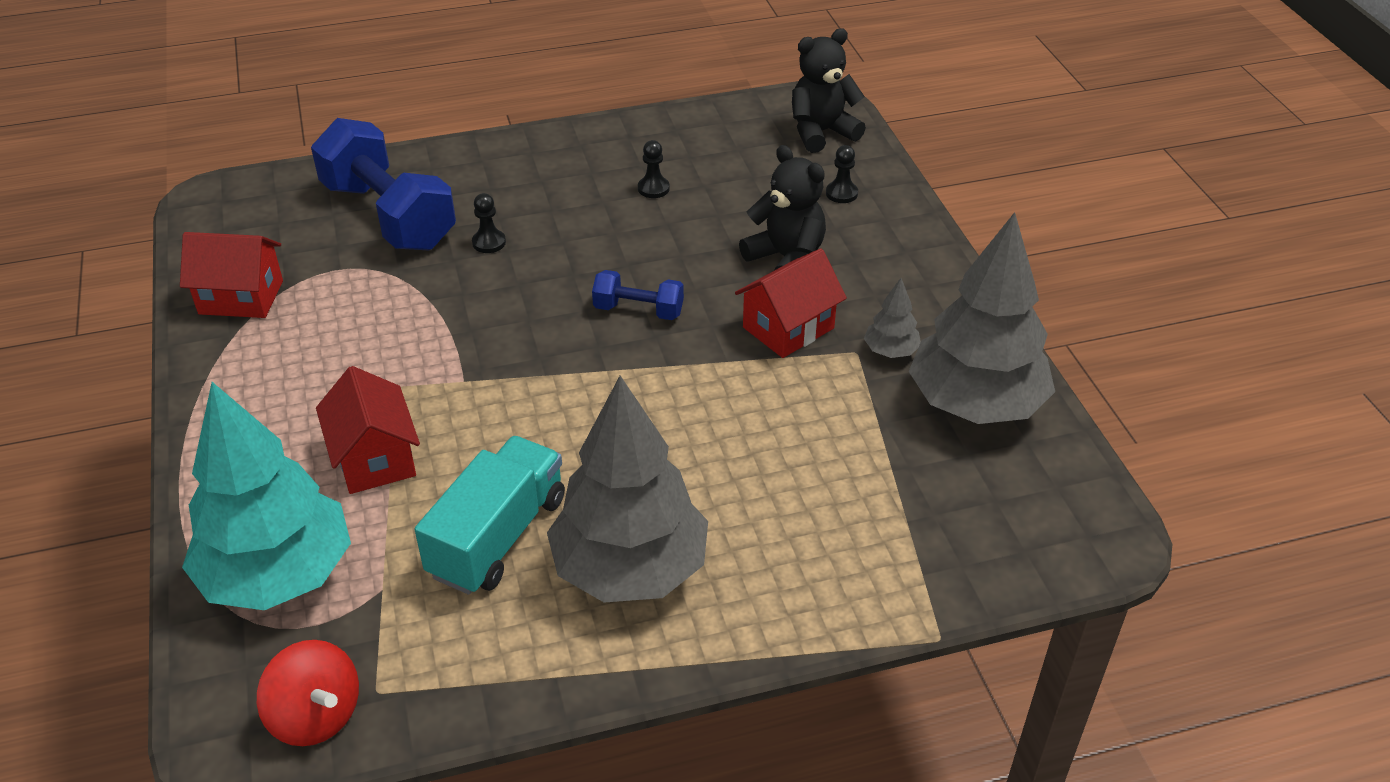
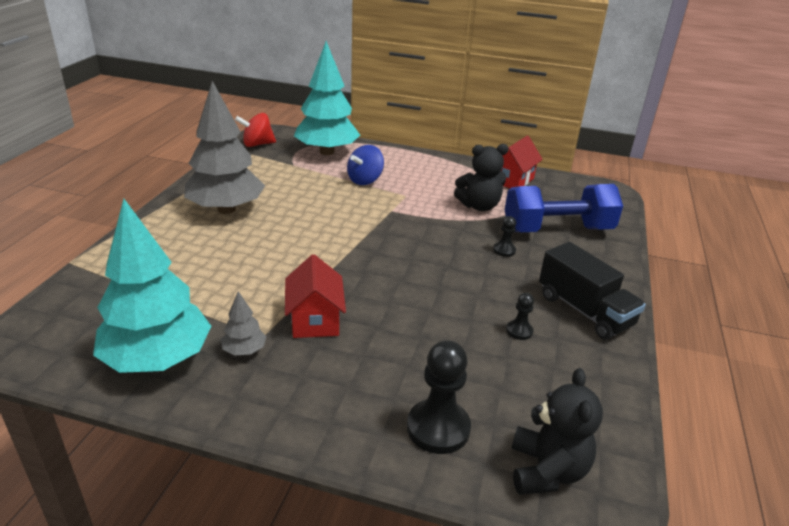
camera: 120 degrees right, 10 degrees down
red house [316,366,420,494] -> blue spinning top [347,145,384,185]
turquoise truck [415,436,565,595] -> none
blue dumbbell [592,270,684,320] -> none
black teddy bear [739,145,826,270] -> black teddy bear moved to [454,144,508,211]
black pawn [826,145,858,203] -> black pawn [407,340,471,454], size x1.97
grey tree [909,212,1055,424] -> turquoise tree [93,199,211,373]
none -> black truck [539,242,646,340]

